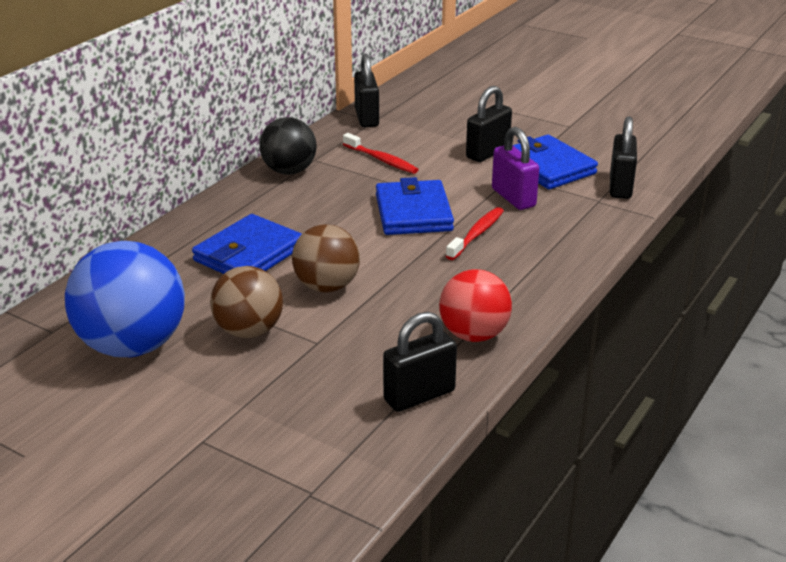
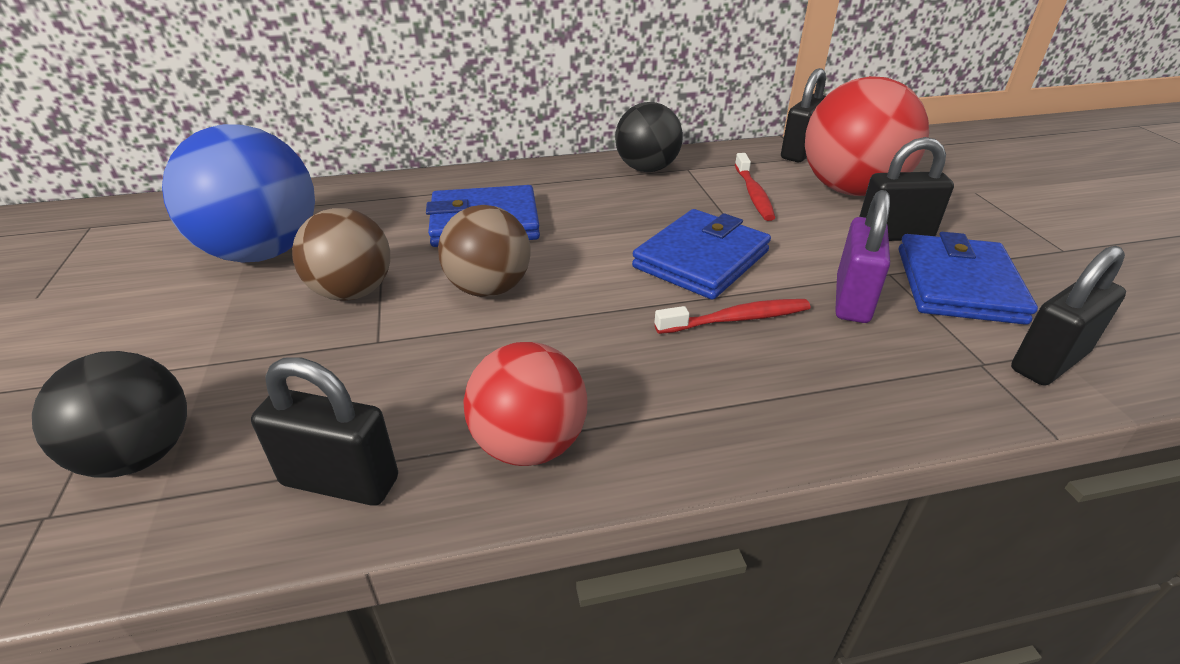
camera: 45 degrees right, 5 degrees up
none -> black ball [32,351,187,478]
none -> red ball [805,76,929,196]

